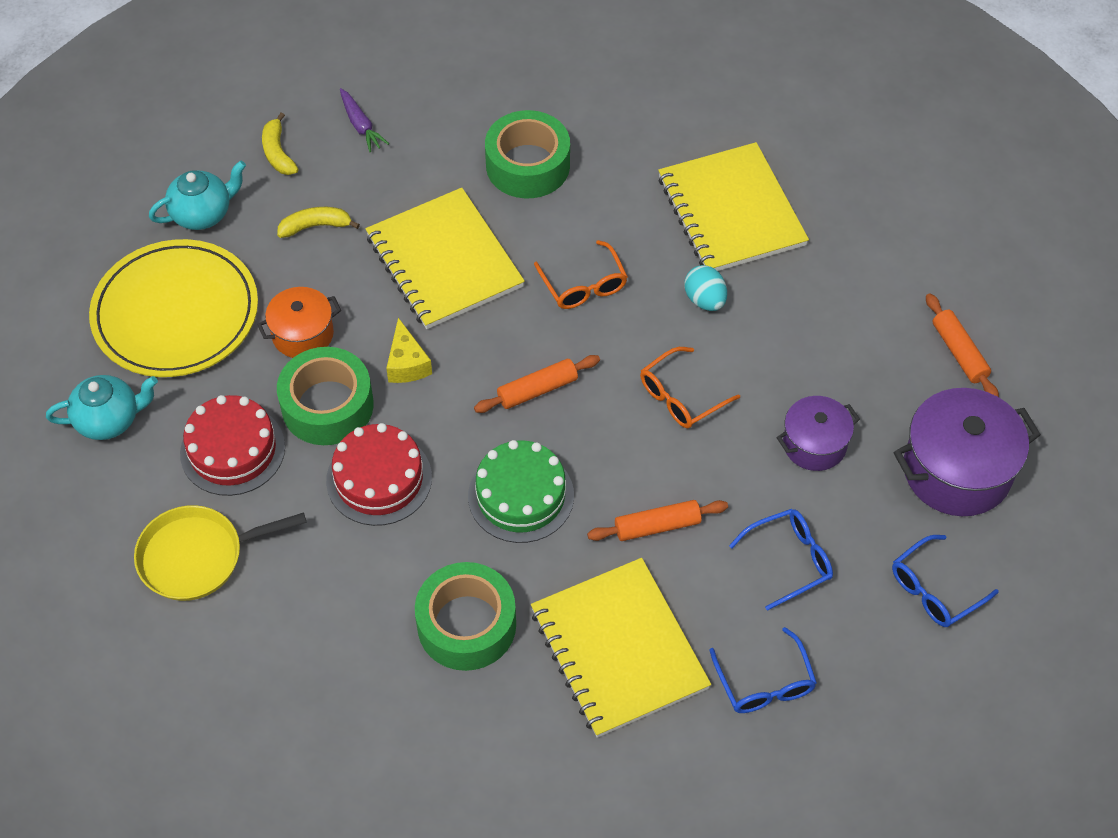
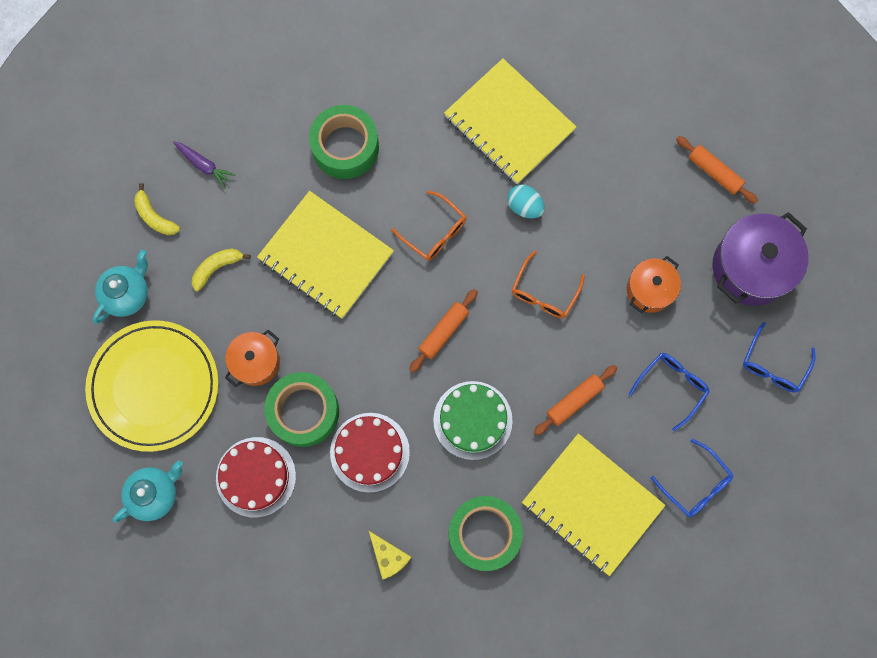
camera: 25 degrees left, 20 degrees up
yellow pan [134,505,307,601] -> none
yellow cheese [386,318,432,383] -> yellow cheese moved to [369,531,411,580]
purple pot [777,396,860,471] -> orange pot [627,256,681,313]

